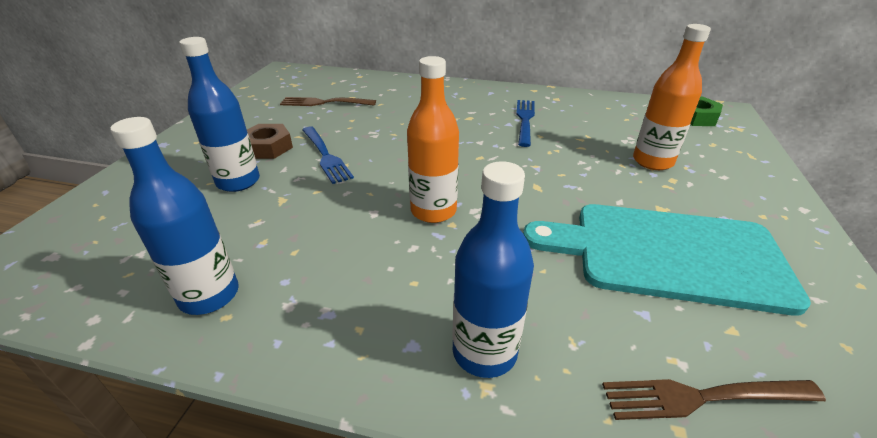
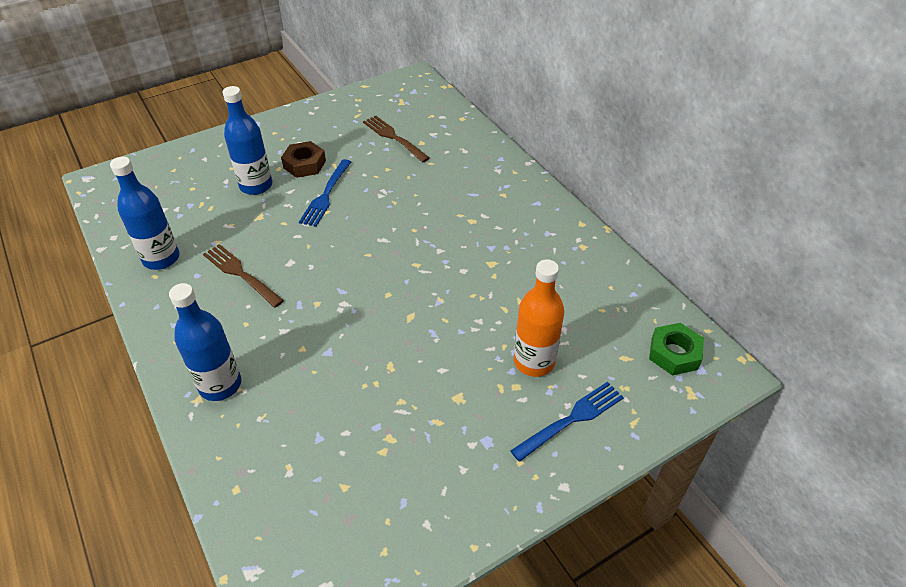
camera: 45 degrees right, 10 degrees up
orange bottle [407,56,459,223] -> none
blue fork [516,100,535,147] -> blue fork moved to [510,382,624,462]
turquoise cutting board [523,204,811,316] -> none
brown fork [602,379,826,420] -> brown fork moved to [203,244,284,308]

